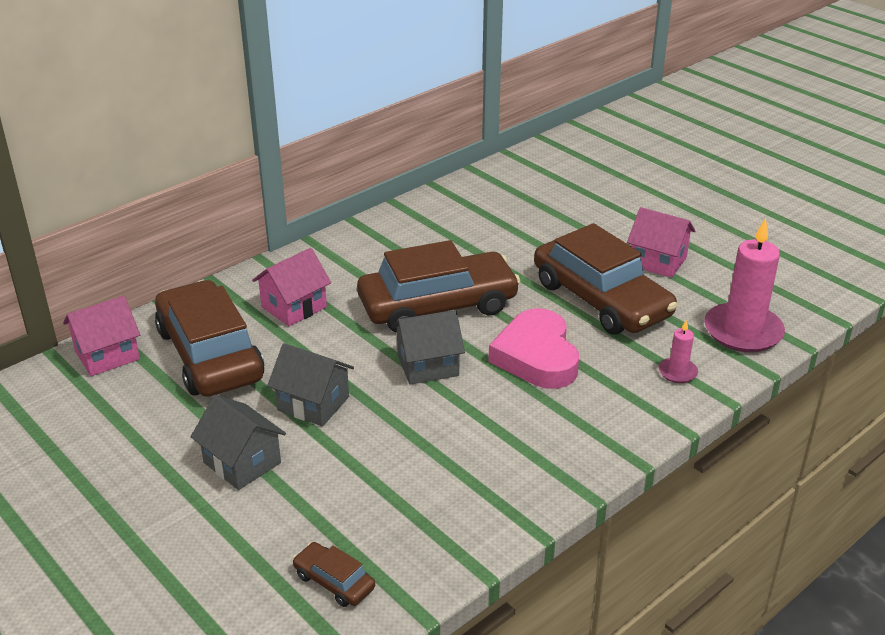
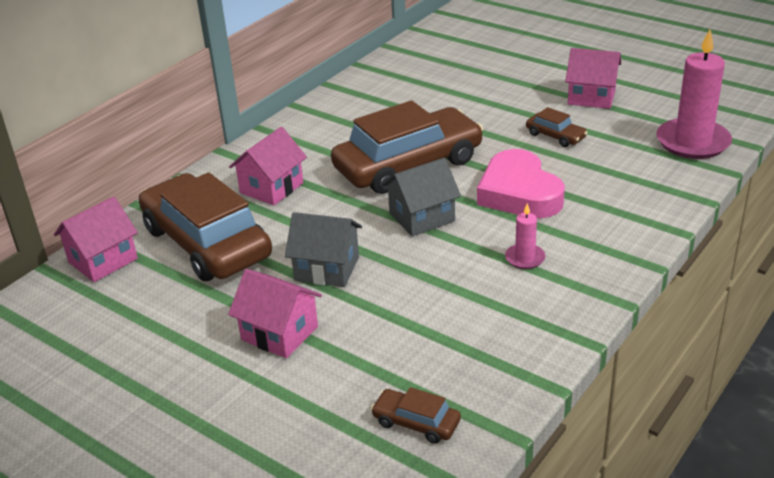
camera: 10 degrees left, 0 degrees up
grey house [191,395,286,490] -> pink house [228,269,322,358]
brown car [534,223,677,334] -> brown car [526,107,588,147], size x0.42
pink candle [659,320,698,383] -> pink candle moved to [505,203,546,269]

